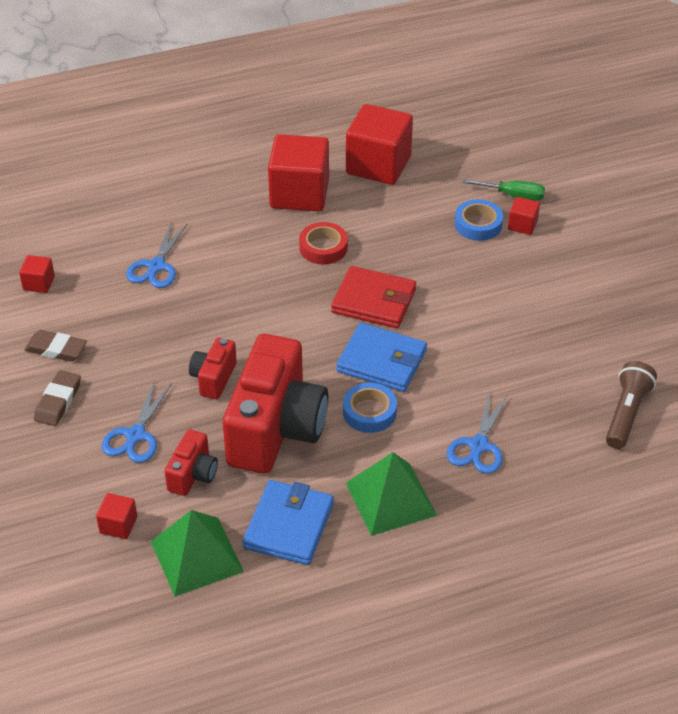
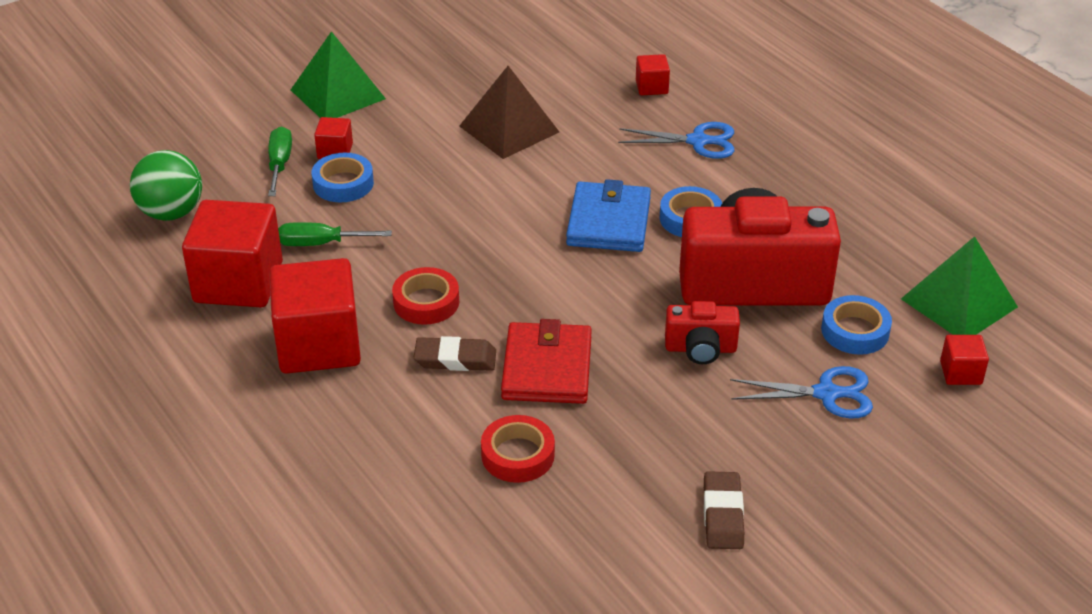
camera: 105 degrees left, 5 degrees down
red cube [19,255,55,293] -> red cube moved to [636,54,670,95]
brown eraser [34,370,81,426] -> brown eraser moved to [414,336,496,371]
blue scissors [126,221,188,288] -> red tape [481,415,555,483]
red camera [165,429,218,496] -> blue tape [821,295,892,355]
blue wallet [242,480,334,565] -> none
red wallet [331,266,416,328] -> red wallet moved to [501,319,592,404]
green pyramid [346,452,437,536] -> green pyramid moved to [291,31,386,118]
brown flashlight [606,361,657,449] -> none
none -> green ball [130,150,202,221]
none -> green screwdriver [278,222,392,246]
none -> brown pyramid [459,66,559,159]

